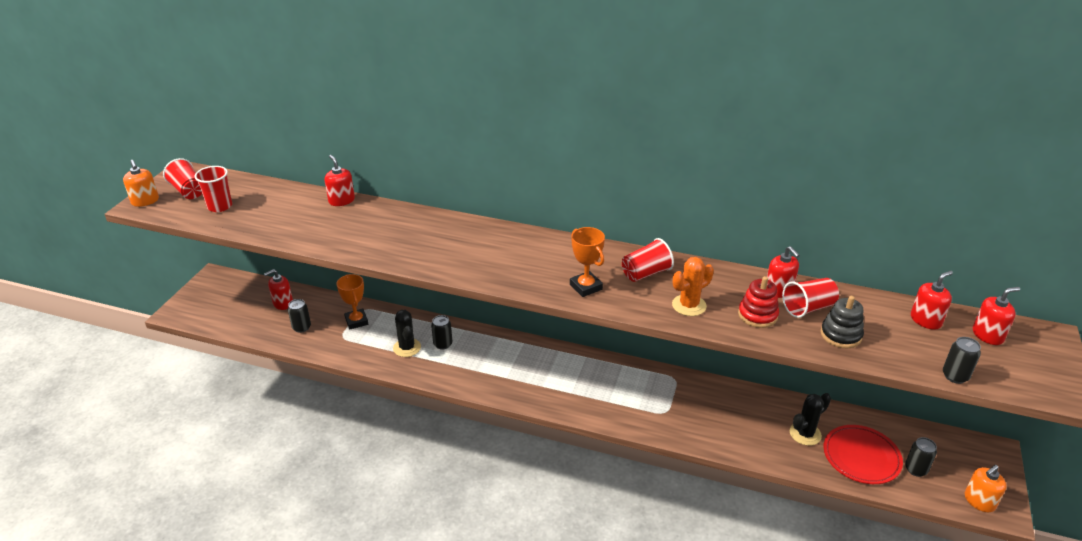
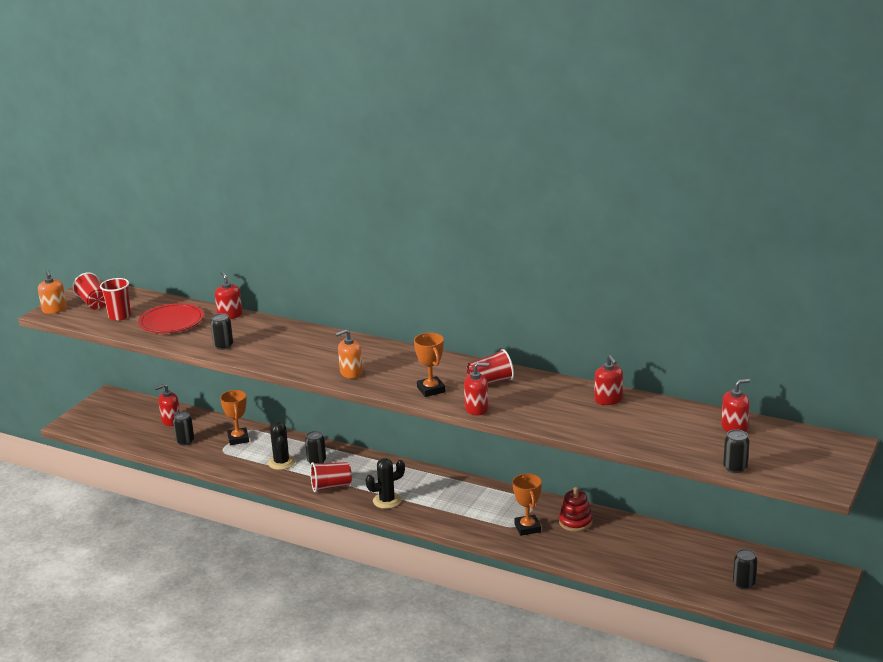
camera: 10 degrees right, 10 degrees down
orange cactus [672,257,714,316] -> none
red stacking toy [738,276,779,328] -> red stacking toy moved to [559,487,593,532]
red cup [782,278,839,318] -> red cup moved to [310,462,352,492]
black cactus [790,393,831,446] -> black cactus moved to [365,458,405,509]
black stacking toy [820,296,864,348] -> none
red plate [823,425,903,484] -> red plate moved to [138,303,204,333]
orange soap dispenser [965,465,1007,512] -> orange soap dispenser moved to [336,329,363,379]
red soap dispenser [973,287,1020,345] -> red soap dispenser moved to [464,363,489,415]
none -> black can [211,313,233,350]
none -> orange trophy [513,474,542,536]

